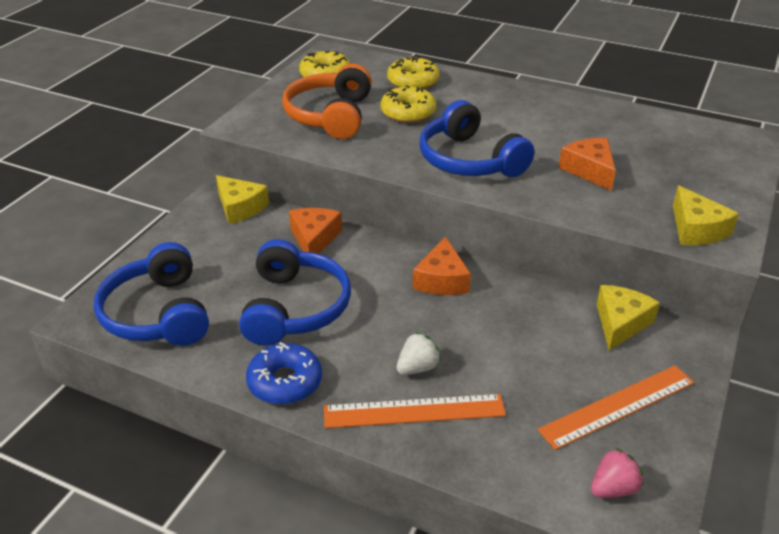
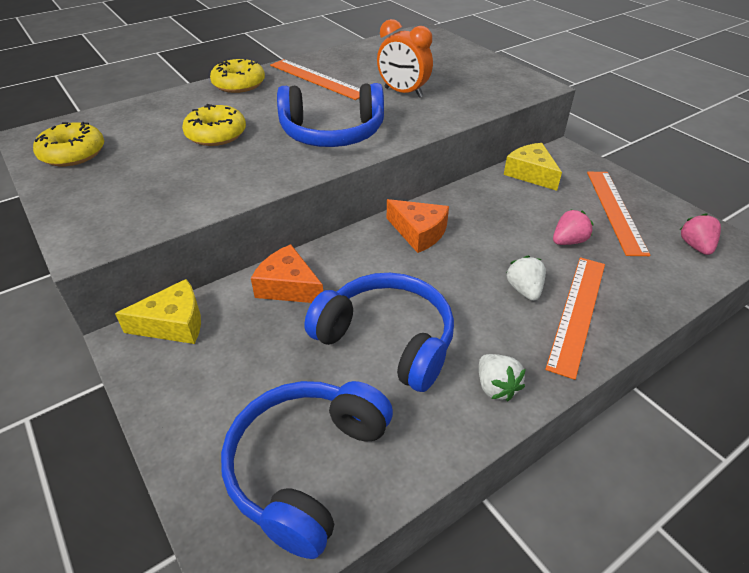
camera: 60 degrees left, 5 degrees up
blue headphones [94,242,209,346] -> blue headphones turned 105 degrees clockwise [221,381,393,559]
blue donut [246,342,322,405] -> white strawberry [479,354,526,401]
orange headphones [282,64,372,139] -> none
yellow donut [387,56,440,89] -> yellow donut moved to [210,58,265,93]
orange cheese [558,138,616,191] -> orange clock [377,19,433,98]
yellow cheese [673,186,739,245] -> none
none -> orange ruler [270,59,360,100]
none -> pink strawberry [553,209,594,245]

